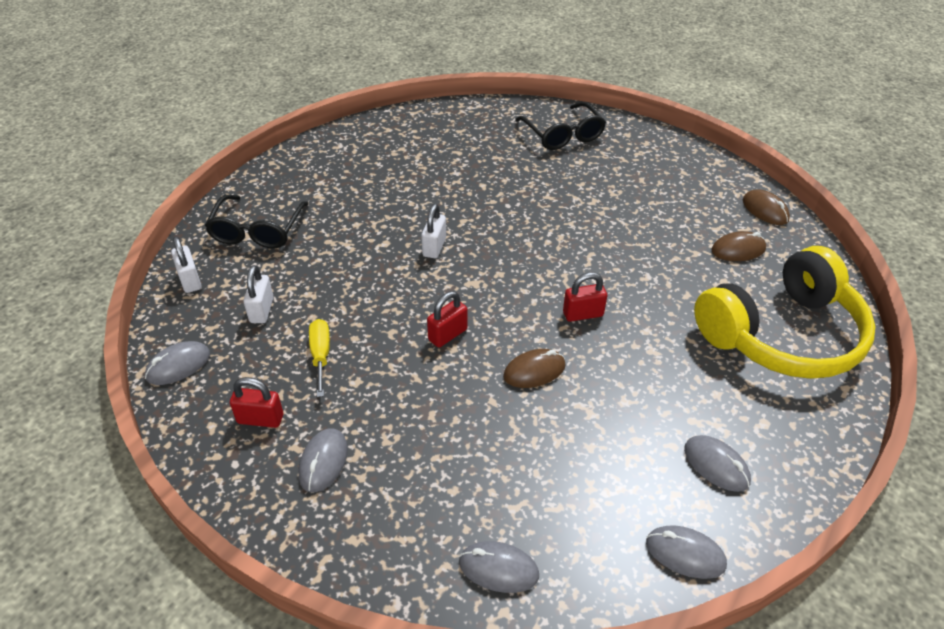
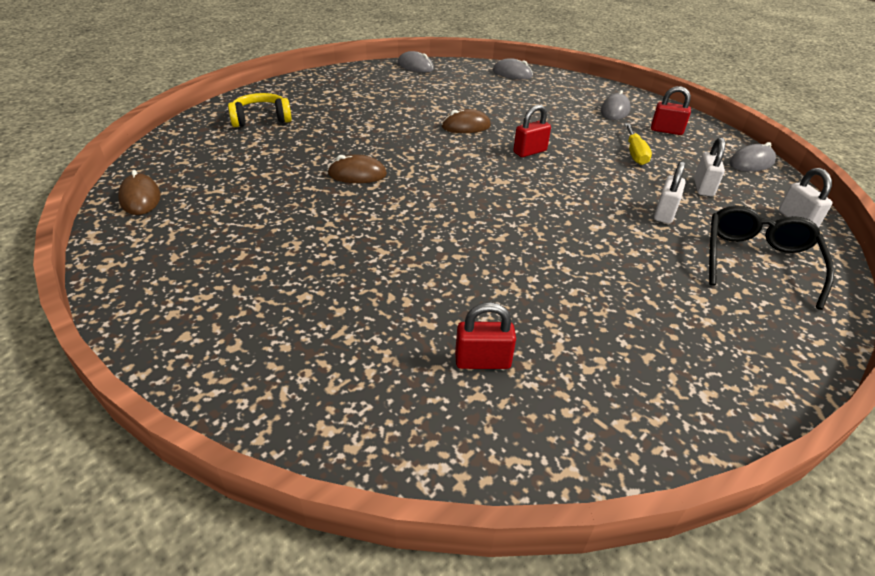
camera: 170 degrees left, 5 degrees down
white padlock [421,204,446,258] -> white padlock moved to [654,161,686,224]
black glasses [515,102,606,150] -> none
red padlock [563,272,607,322] -> red padlock moved to [455,302,516,369]
grey mouse [684,435,751,492] -> none
yellow headphones [694,246,876,379] -> yellow headphones [228,93,292,127], size x0.47
brown mouse [711,231,766,261] -> brown mouse moved to [328,155,387,183]

